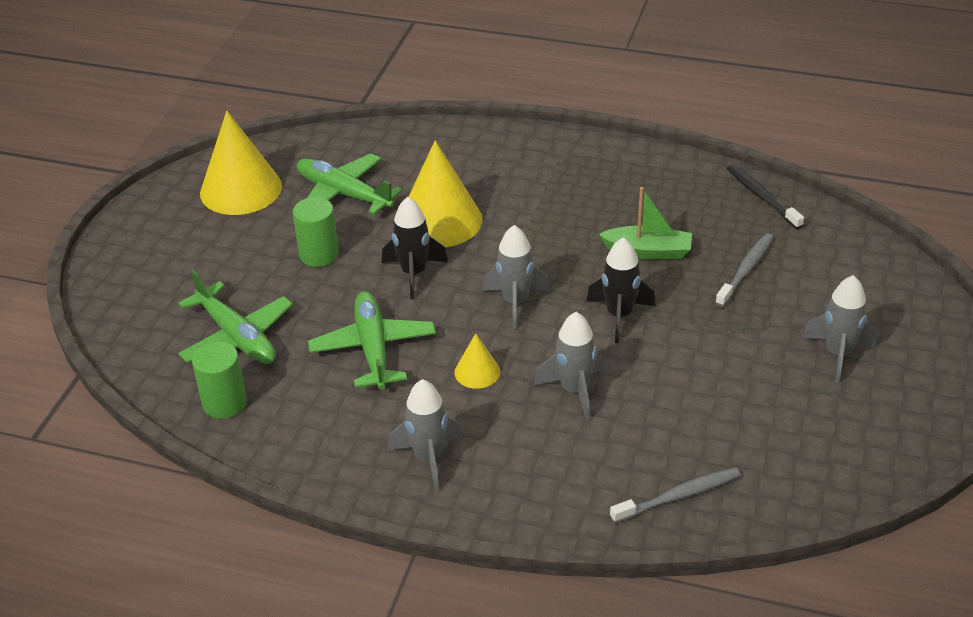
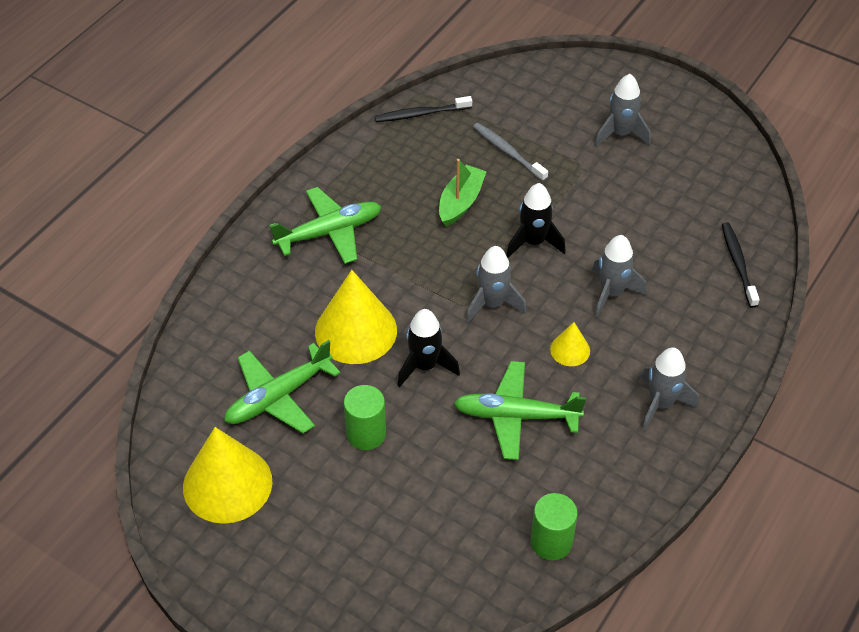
camera: 75 degrees left, 10 degrees up
green plane [178,270,293,364] -> green plane moved to [269,187,382,264]
grey toothbrush [610,467,741,523] -> black toothbrush [722,222,760,308]

